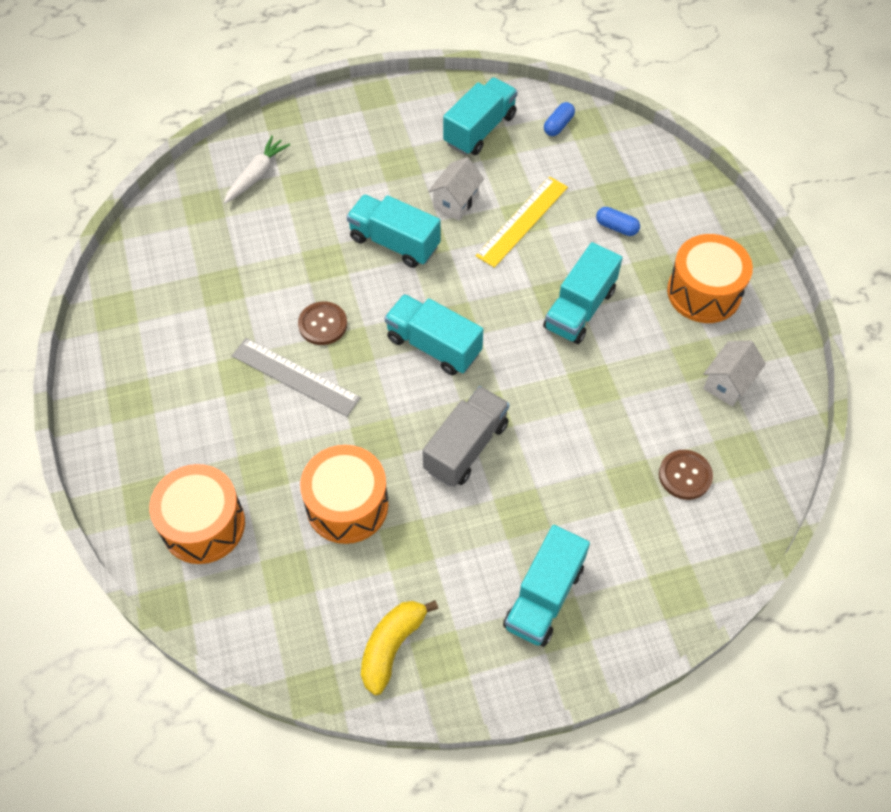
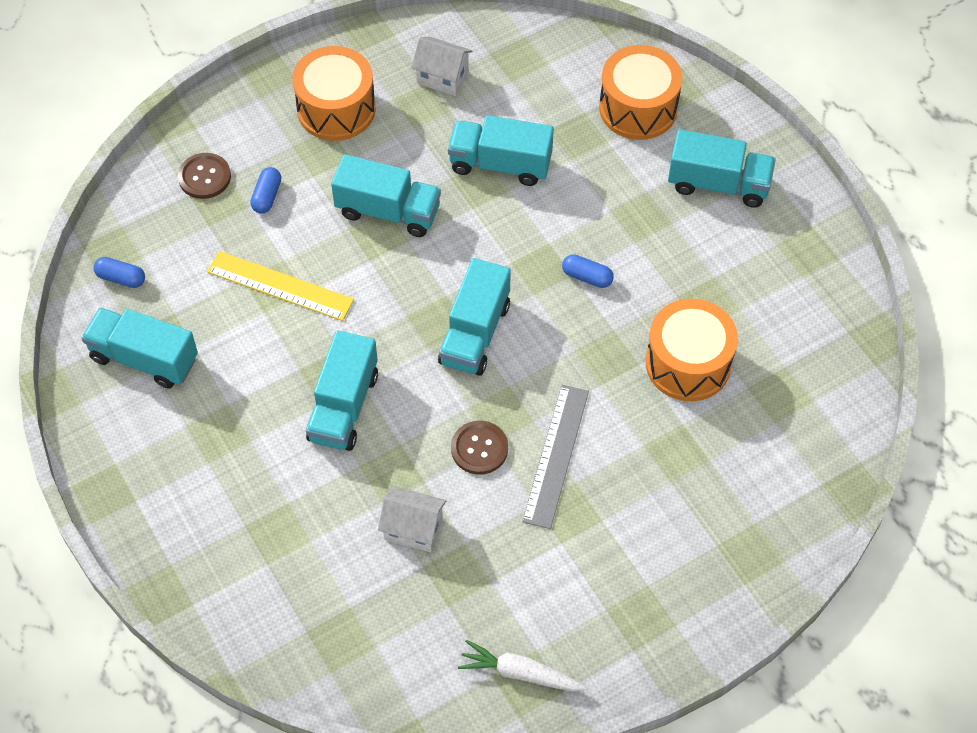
camera: 105 degrees left, 0 degrees up
orange drum [149,464,245,564] -> orange drum moved to [599,45,682,140]
white carrot [224,136,290,204] -> white carrot moved to [458,640,588,691]
yellow banana [361,600,438,695] -> none
grey truck [422,386,510,487] -> blue capsule [562,254,614,288]
white house [428,157,484,221] -> white house moved to [378,486,446,552]
brown button [659,450,713,500] -> brown button moved to [178,153,231,199]
none -> turquoise truck [448,115,554,186]

